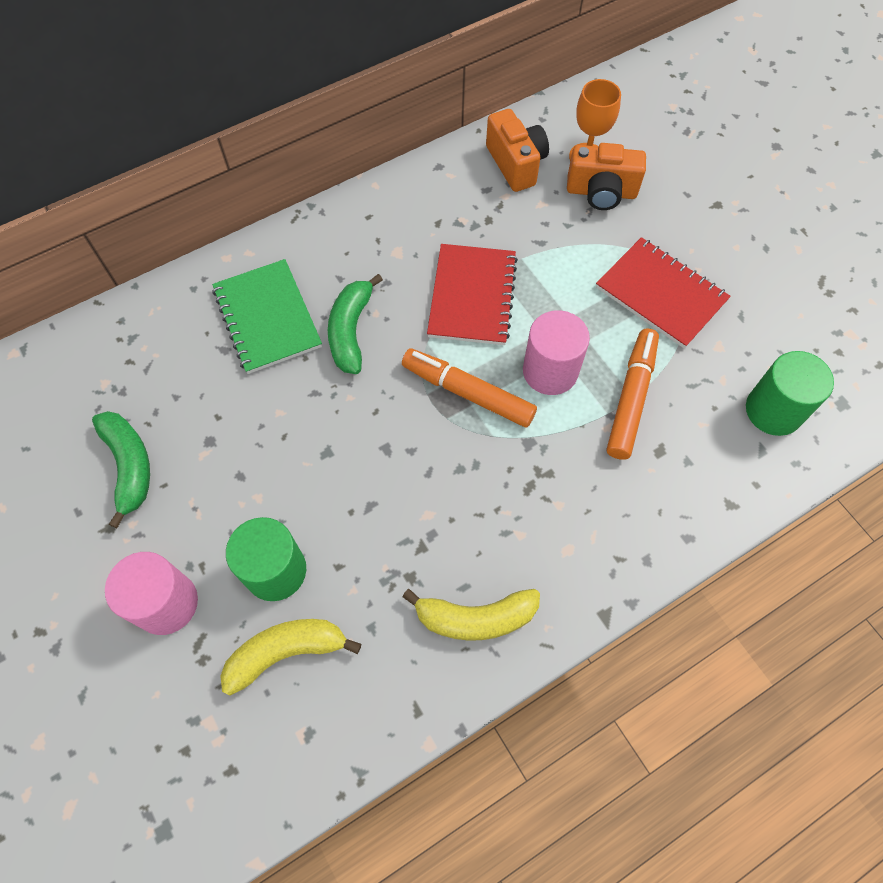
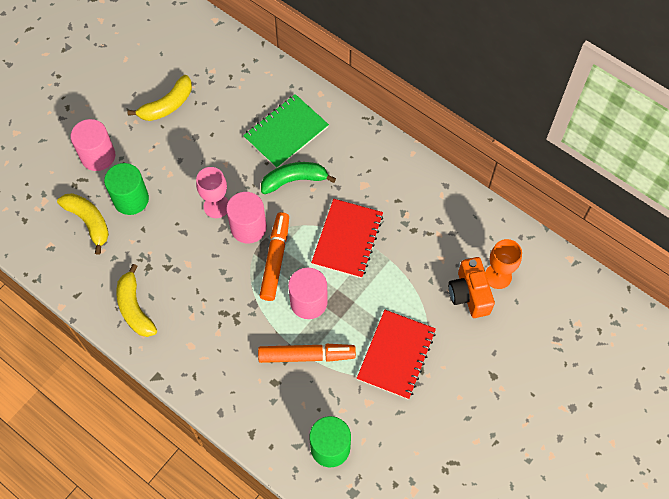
camera: 70 degrees right, 0 degrees up
green banana [92,411,150,528] -> yellow banana [128,75,192,121]
red notebook [427,244,518,345] -> red notebook turned 60 degrees counterclockwise [311,199,383,278]
orange camera [486,109,549,192] -> none
none -> pink goblet [196,167,229,218]
none -> pink cylinder [226,192,267,244]

